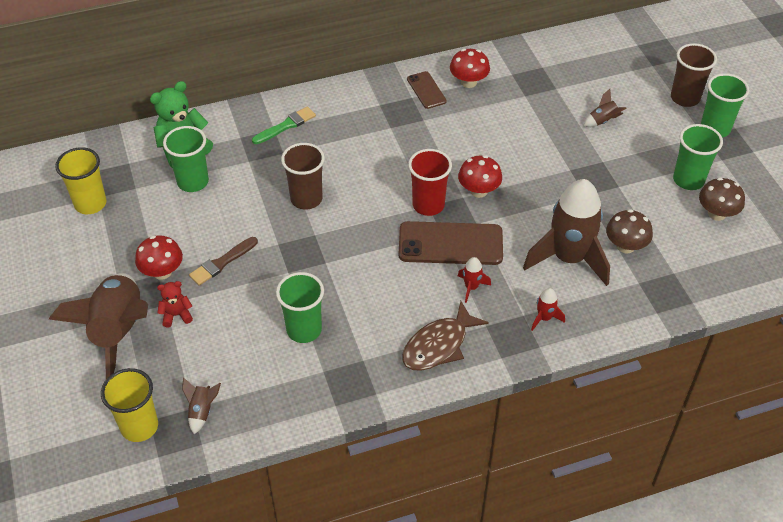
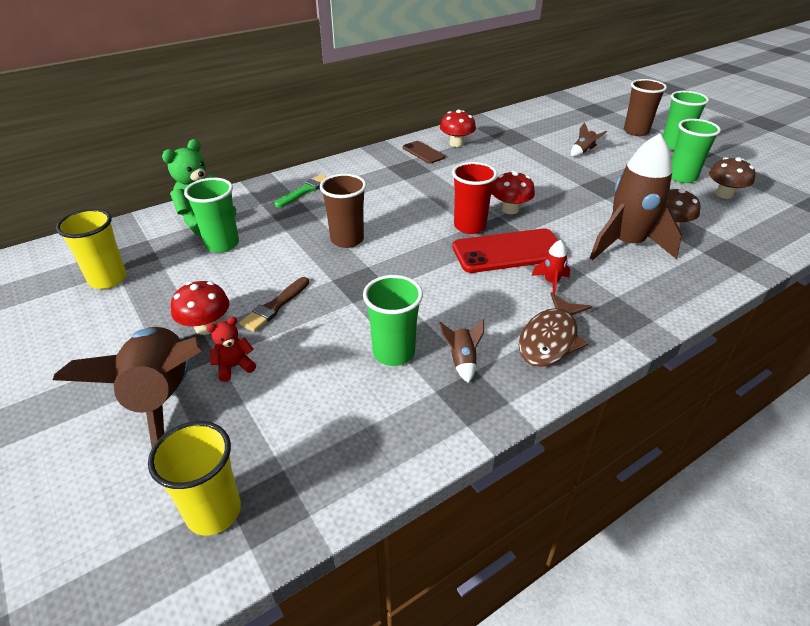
camera: 15 degrees left, 10 degrees down
brown rocket [182,378,221,434] -> brown rocket moved to [439,320,484,383]
brown phone [399,221,503,265] -> red phone [452,228,559,273]
red rocket [531,288,565,331] -> none

